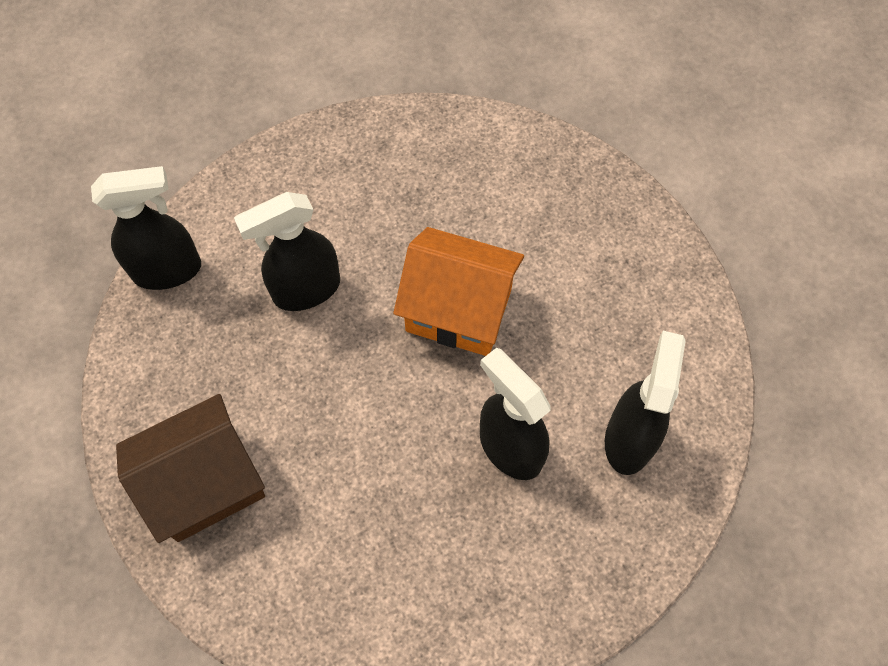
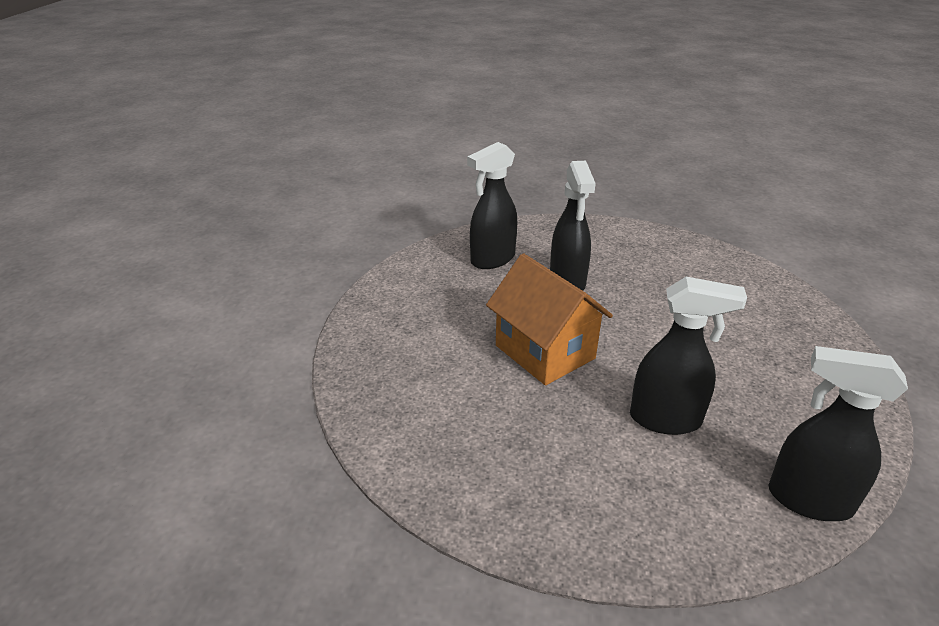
camera: 145 degrees left, 30 degrees down
brown house [116,394,265,543] -> none

